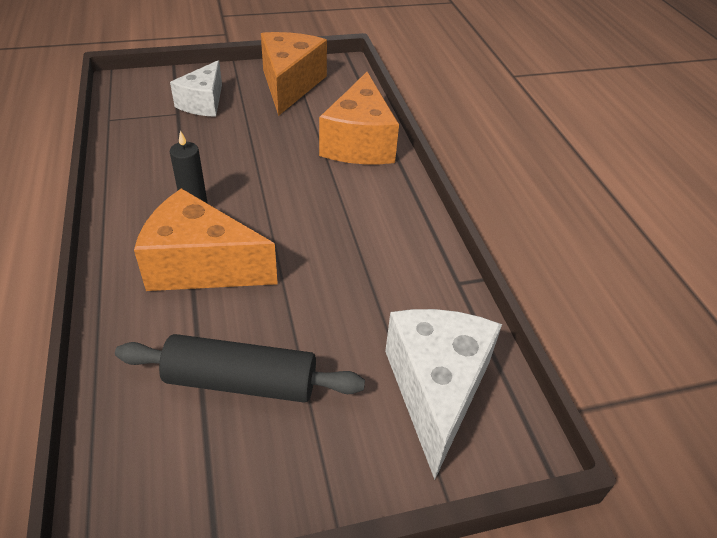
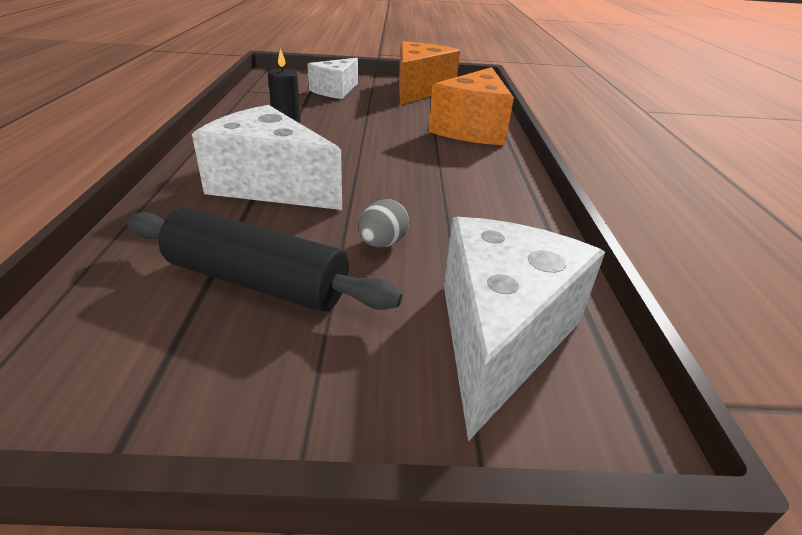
camera: 15 degrees right, 10 degrees down
orange cheese [134,188,278,291] -> white cheese [192,105,342,210]
none -> grey egg [359,199,409,247]

